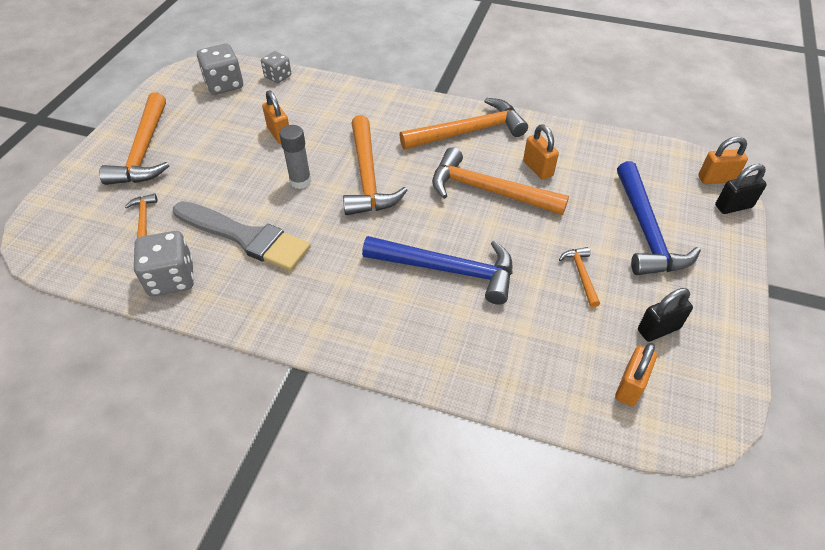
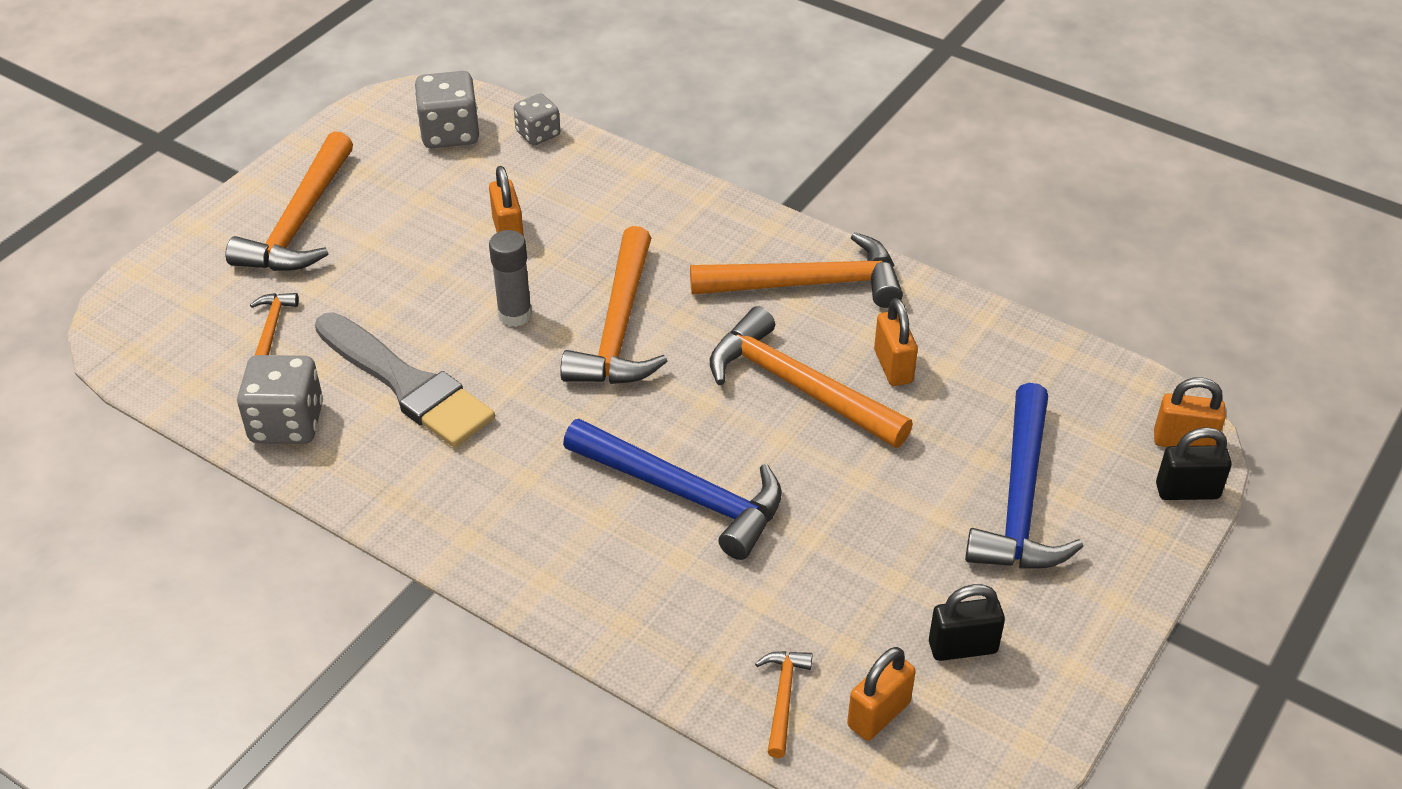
camera: 15 degrees right, 5 degrees down
orange hammer [559,247,600,308] -> orange hammer moved to [755,651,813,758]

